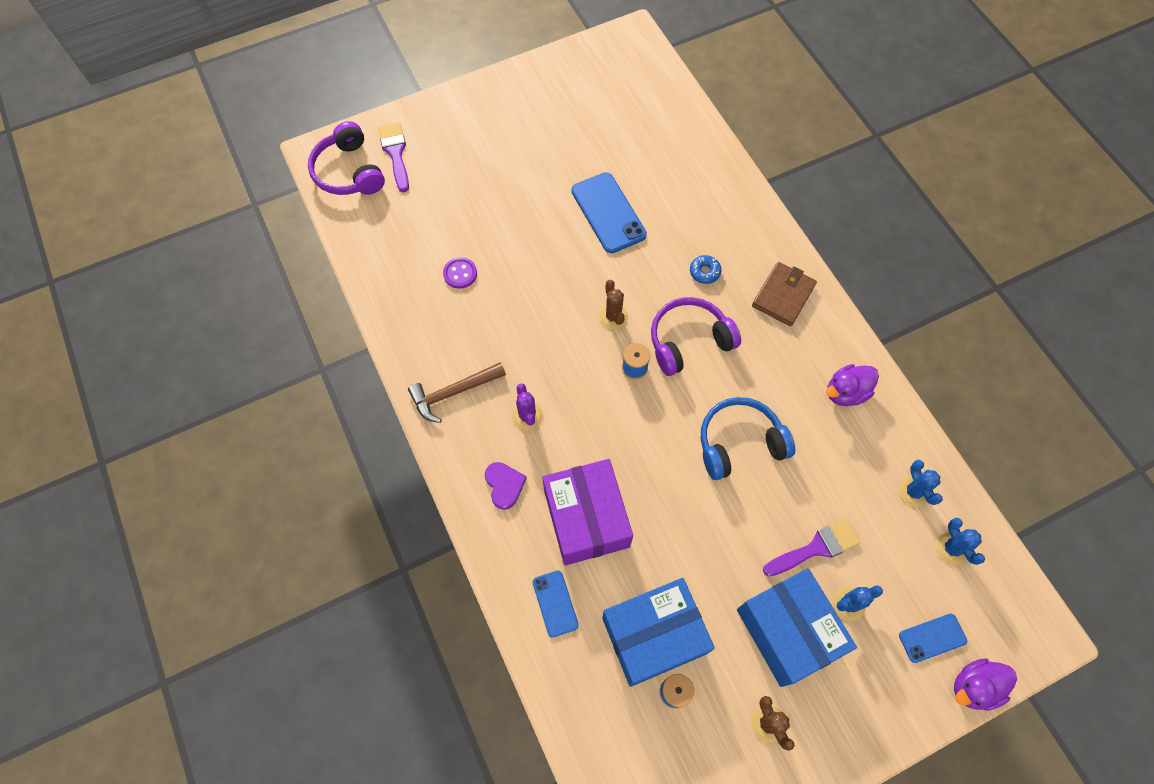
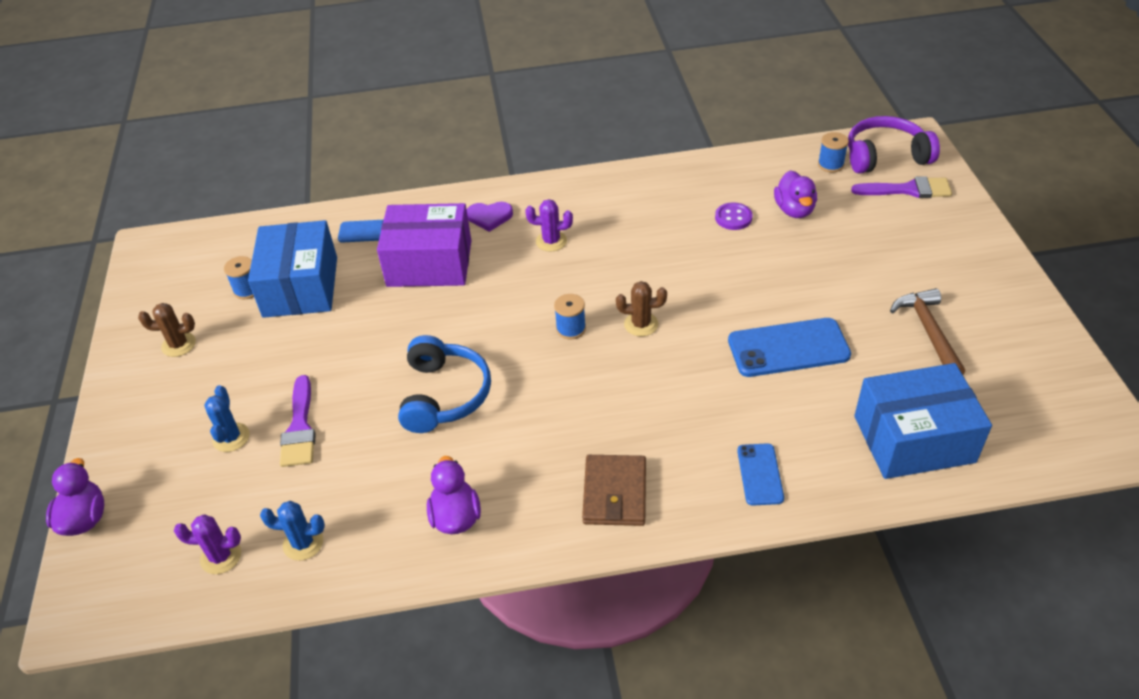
camera: 110 degrees right, 20 degrees down
brown hammer [408,362,506,423] -> brown hammer moved to [890,288,965,375]
purple headphones [651,297,741,376] -> none
blue donut [690,255,722,284] -> none
blue box [737,568,857,687] -> blue box moved to [854,363,992,479]
brown wallet [752,262,817,326] -> brown wallet turned 45 degrees clockwise [582,455,646,526]
blue phone [899,614,967,663] -> blue phone moved to [737,443,784,505]
blue cactus [936,518,985,565] -> purple cactus [174,515,241,574]
none -> purple duck [774,170,817,218]
none -> blue spool [818,132,849,172]

